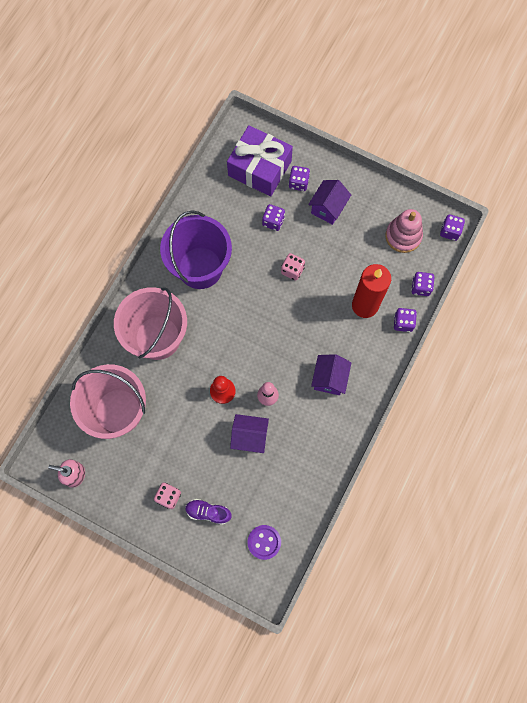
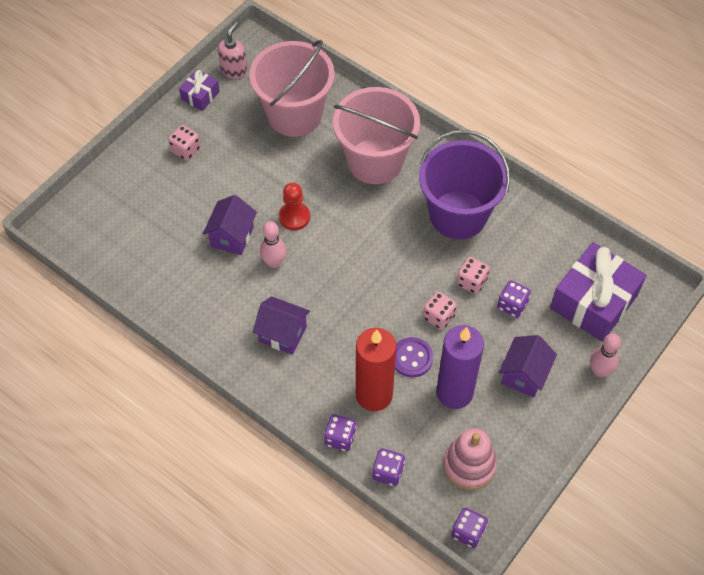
camera: 100 degrees right, 15 degrees down
purple shoe [185,499,232,525] -> none
purple button [248,525,281,560] -> purple button moved to [395,337,433,377]
purple dice [289,166,310,191] -> none
purple house [308,180,351,225] -> purple house turned 75 degrees clockwise [499,335,557,398]
none -> purple gift [179,69,220,111]
none -> purple candle [436,325,484,409]
none -> pink dice [457,257,490,294]
none -> pink bowling pin [590,333,621,377]

